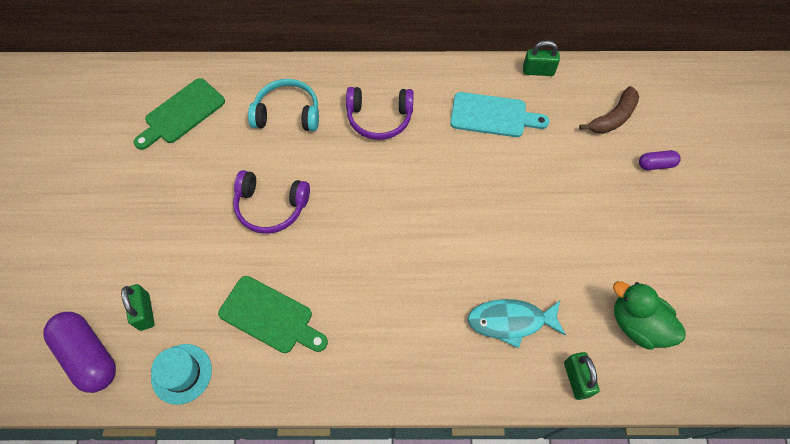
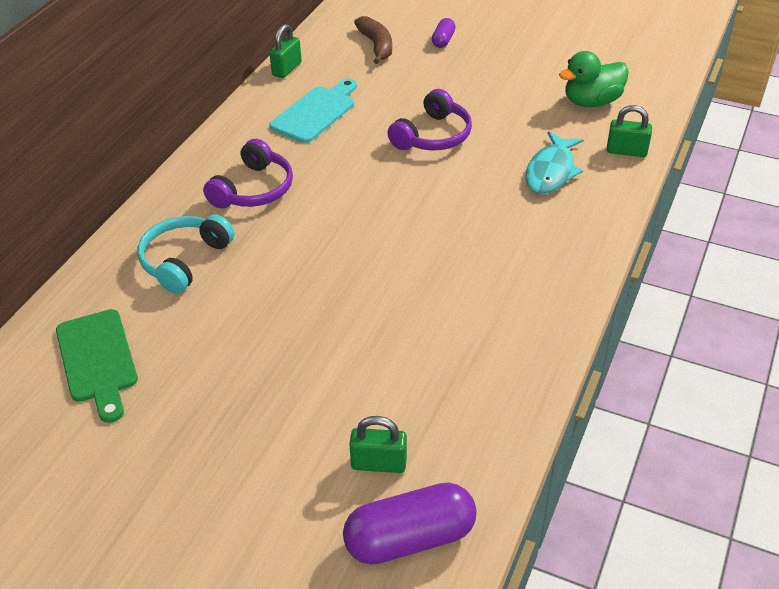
camera: 65 degrees left, 20 degrees down
turquoise hat [151,344,212,405] -> none
green cutting board [218,276,328,353] -> none
purple headphones [233,170,310,234] -> purple headphones moved to [388,89,472,150]

